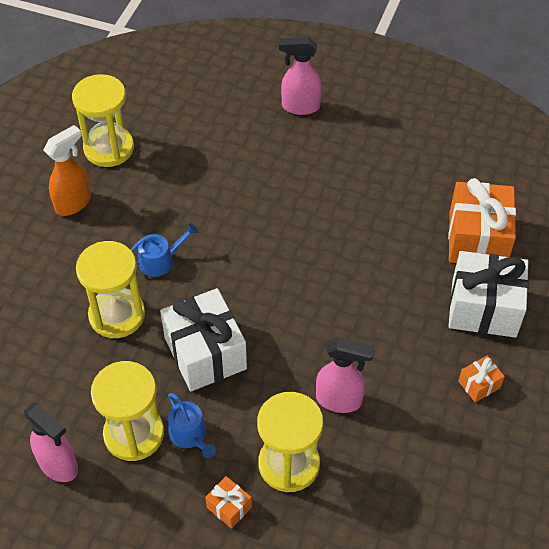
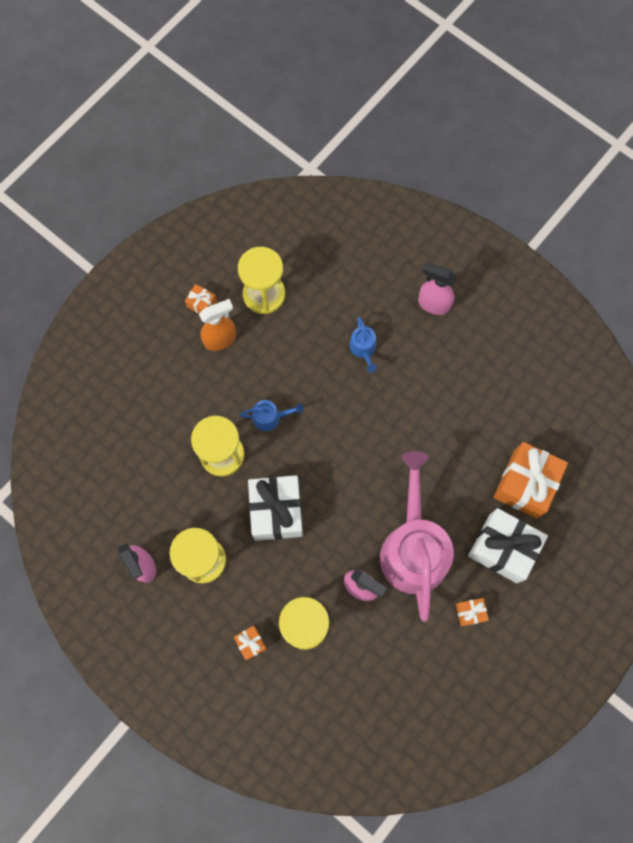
camera: 20 degrees right, 20 degrees up
blue watering can [168,393,216,458] -> blue watering can moved to [349,316,377,373]
none -> orange gift [185,284,217,313]
none -> pink watering can [380,451,454,622]

